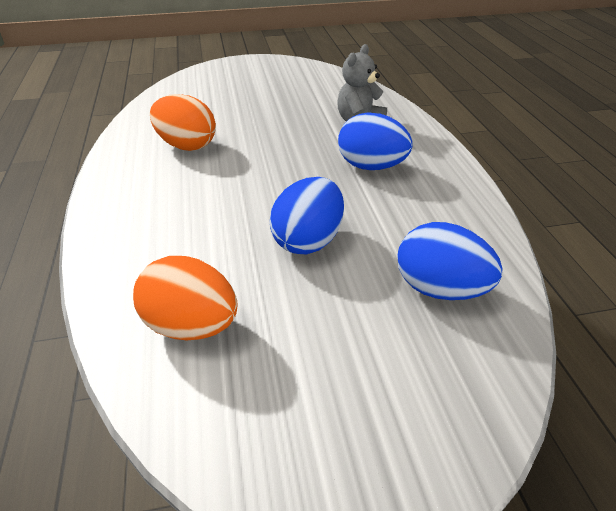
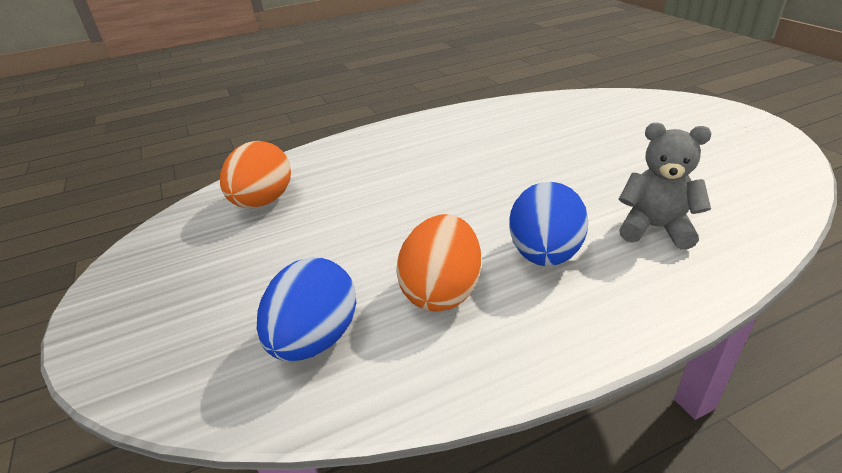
camera: 80 degrees right, 5 degrees down
orange egg [150,94,216,151] -> orange egg moved to [396,214,481,312]
blue egg [270,177,344,254] -> none

